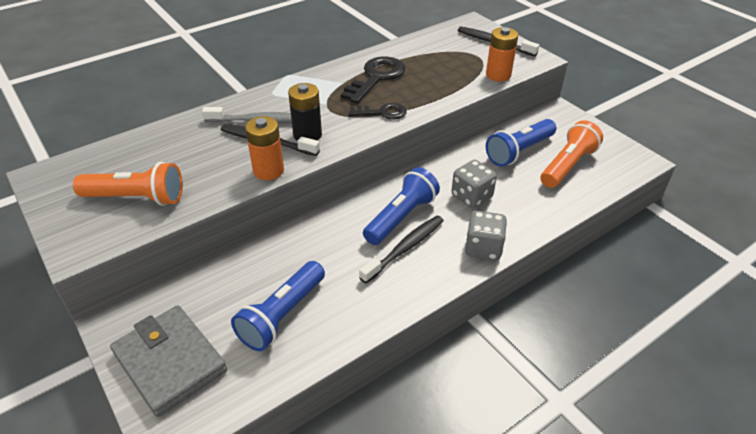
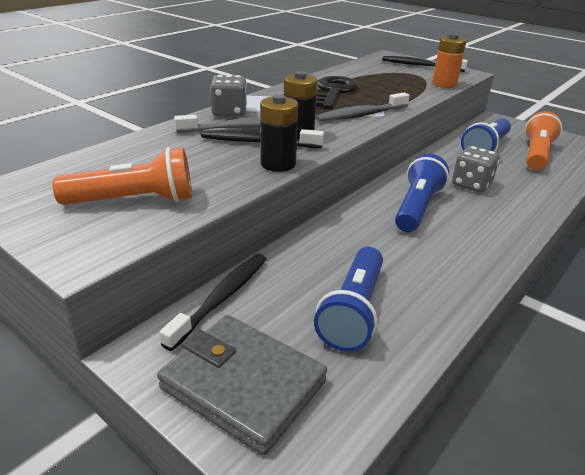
camera: 15 degrees left, 10 degrees down
orange battery [245,116,284,180] -> black battery [260,94,298,172]
black key [349,103,407,120] -> grey toothbrush [315,92,409,121]
black toothbrush [359,216,444,283] -> black toothbrush moved to [159,254,266,351]
grey dice [465,211,507,261] -> grey dice moved to [210,75,247,117]

